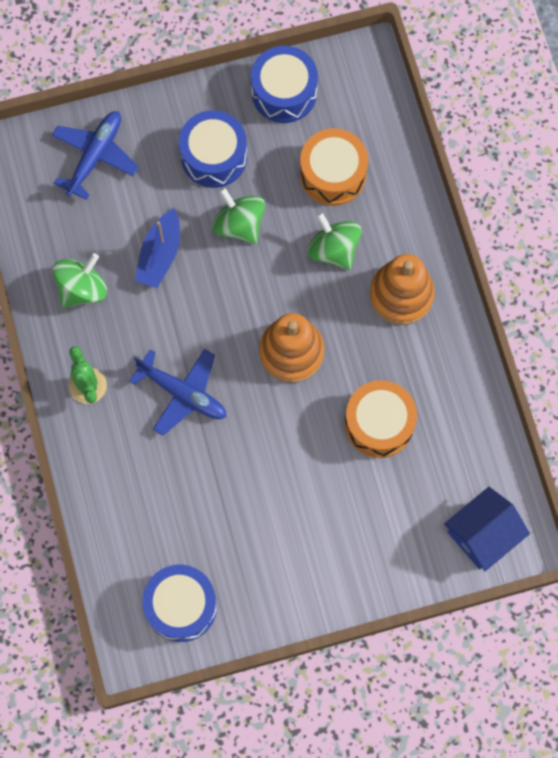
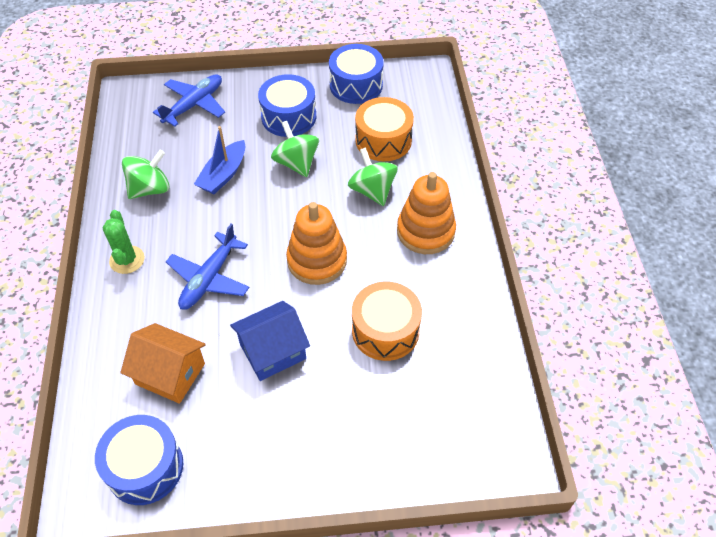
camera: 10 degrees right, 20 degrees down
blue plane [129,349,226,436] -> blue plane turned 75 degrees clockwise [166,224,249,310]
blue house [444,487,530,571] -> blue house moved to [230,301,310,381]
none -> orange house [120,323,206,404]

